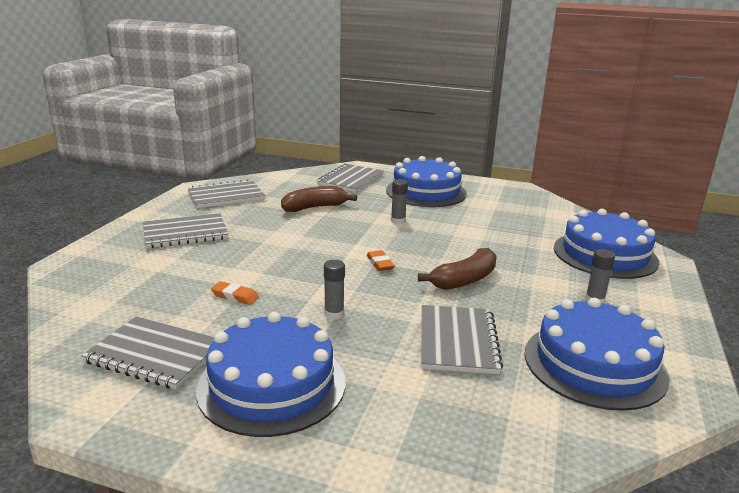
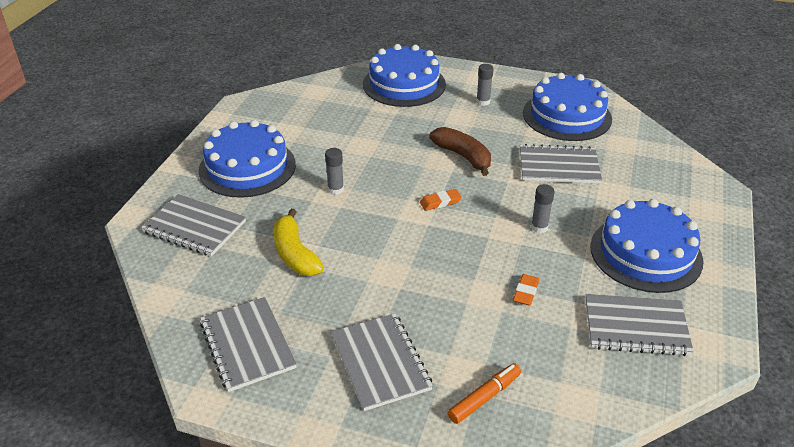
camera: 90 degrees left, 15 degrees up
grey notebook [81,316,214,390] -> grey notebook turned 75 degrees clockwise [585,294,694,356]
brown banana [281,186,357,212] -> yellow banana [273,209,324,276]
none -> orange marker [447,363,521,424]

